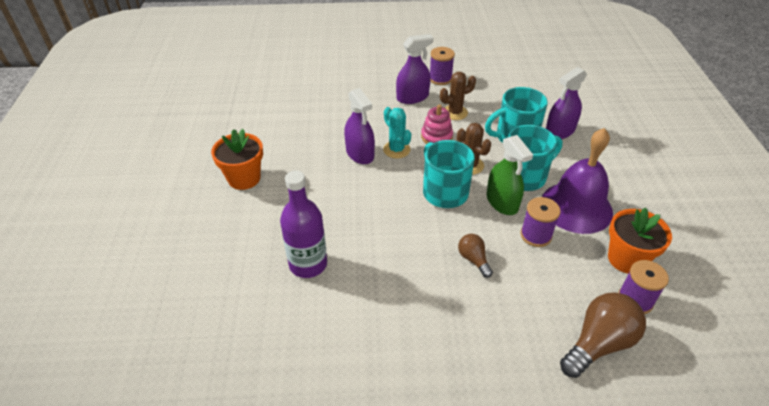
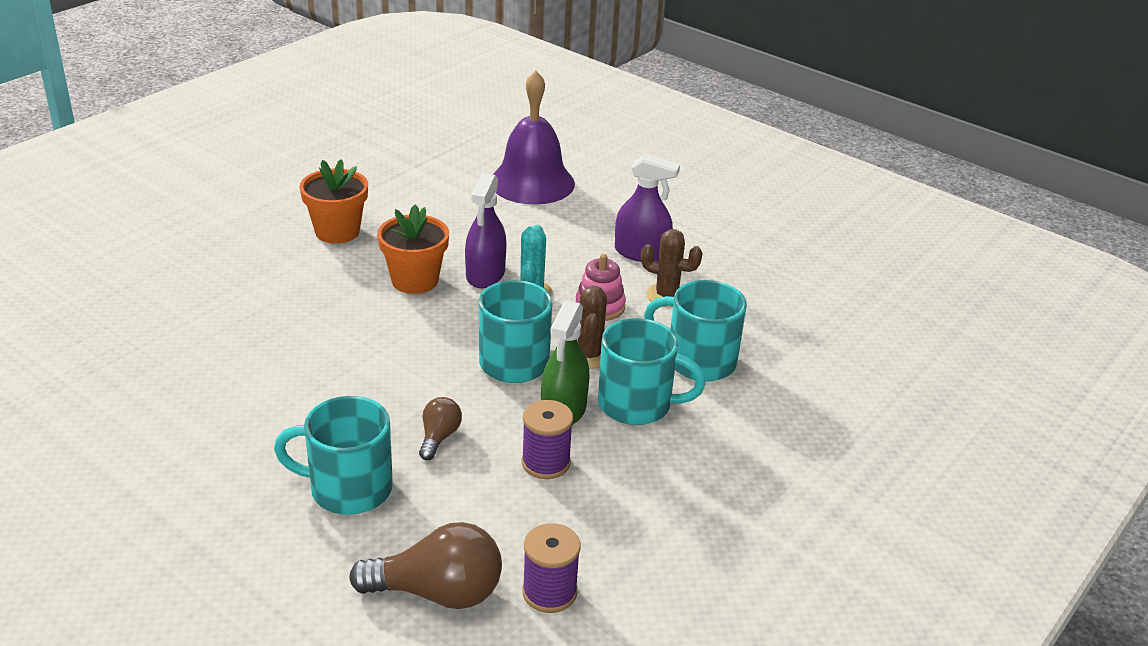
camera: 40 degrees right, 10 degrees down
purple bottle [280,171,327,278] -> none
purple spool [430,47,455,85] -> none
purple bell [542,128,613,234] -> purple bell moved to [493,71,575,205]
purple spray bottle [546,67,587,139] -> none
orange flower pot [608,207,672,274] -> orange flower pot moved to [377,205,449,294]
none -> turquoise mug [274,396,393,515]

